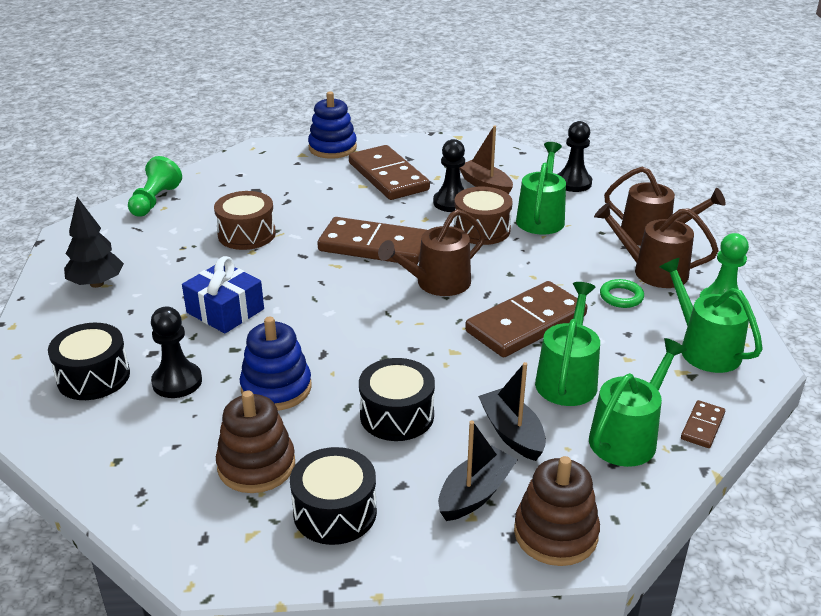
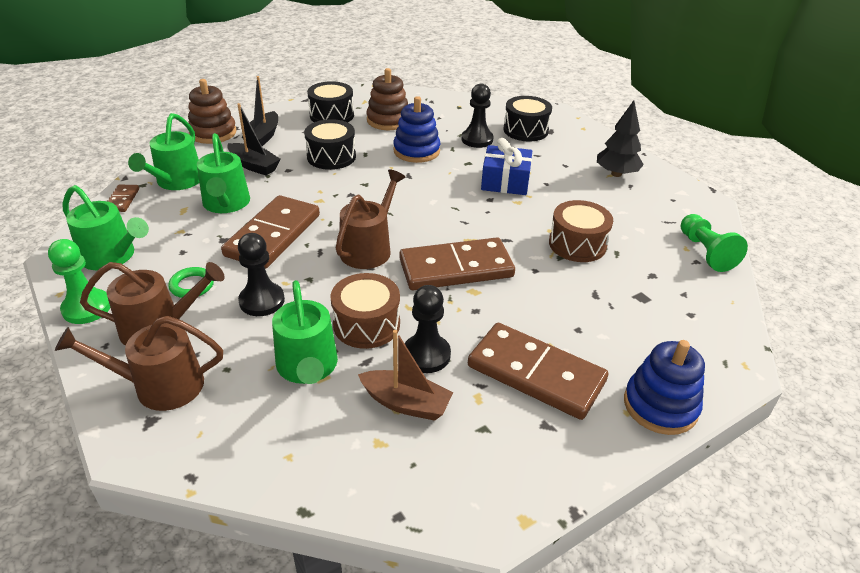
camera: 150 degrees right, 5 degrees up
black pawn [557,121,592,192] -> black pawn moved to [238,233,285,316]

